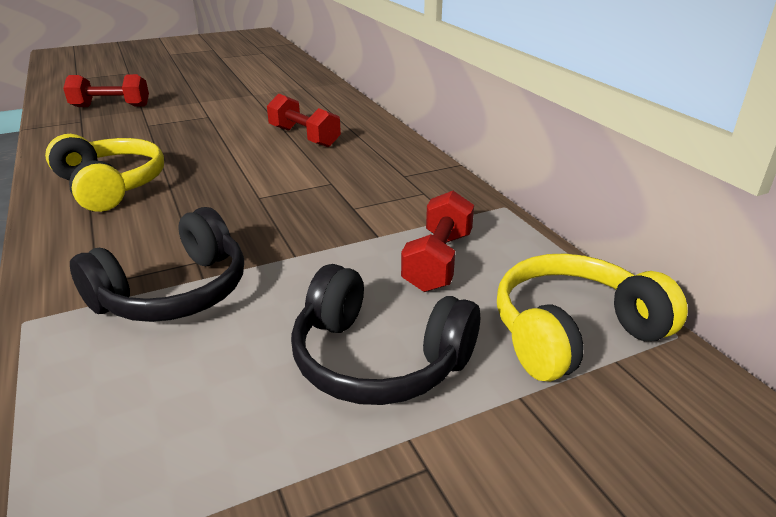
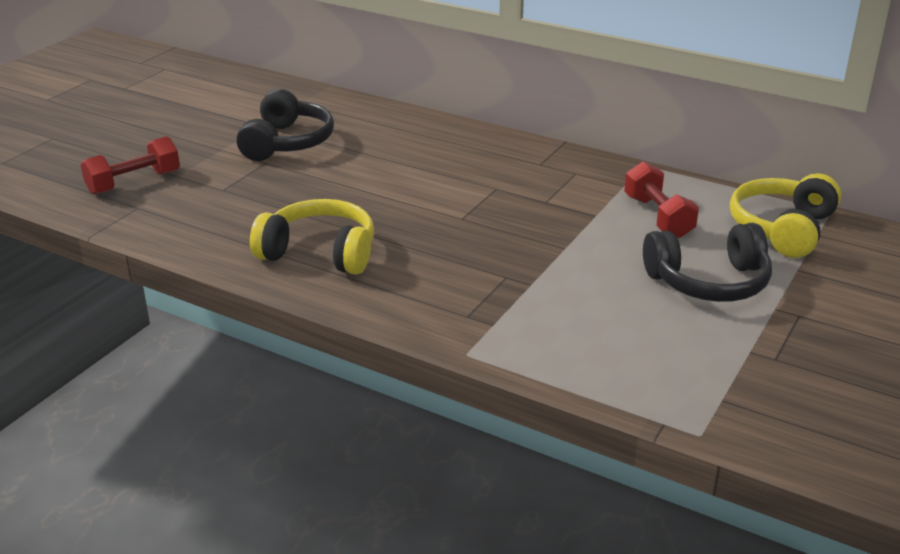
camera: 35 degrees left, 0 degrees up
black headphones [70,207,244,322] -> black headphones moved to [236,89,334,161]
red dumbbell [267,94,341,147] -> none

